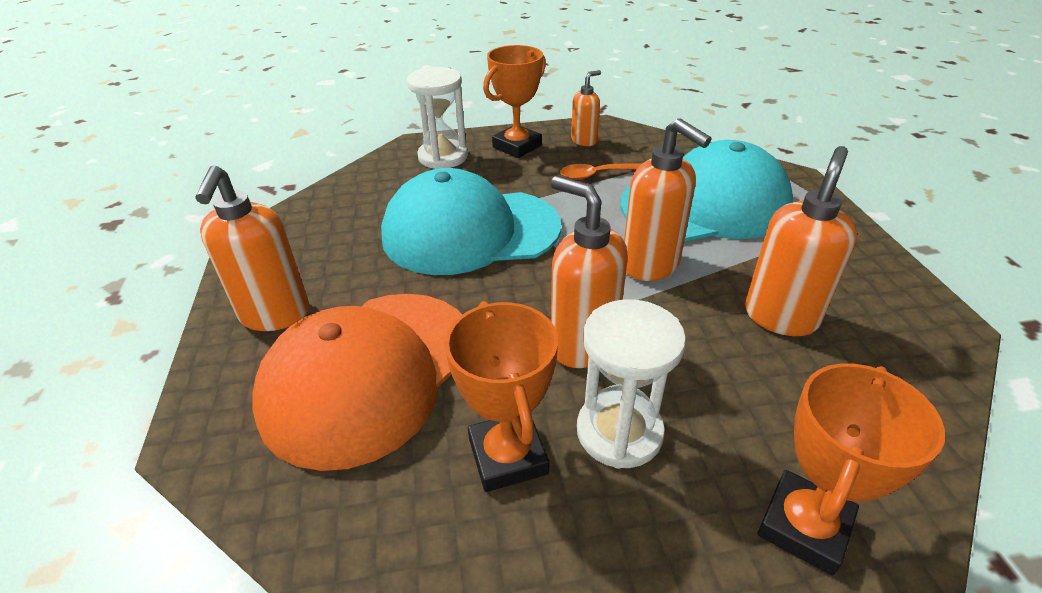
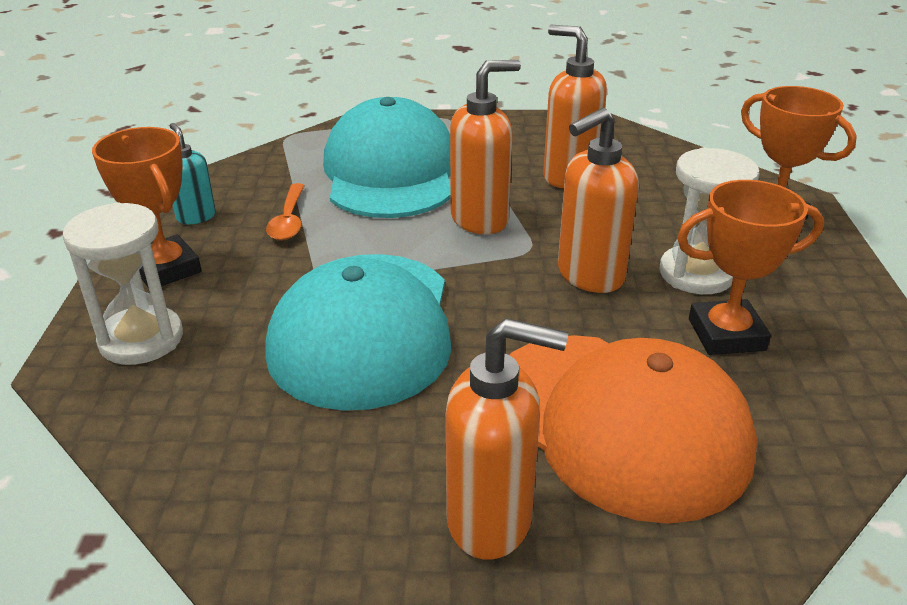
camera: 80 degrees left, 5 degrees down
orange soap dispenser [571,70,601,146] -> turquoise soap dispenser [170,123,216,224]

